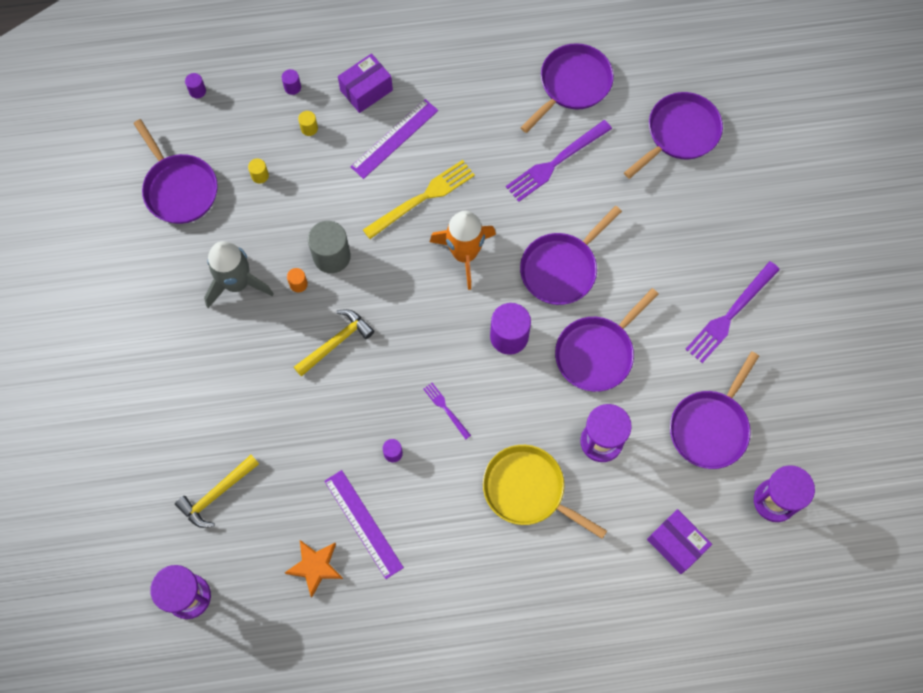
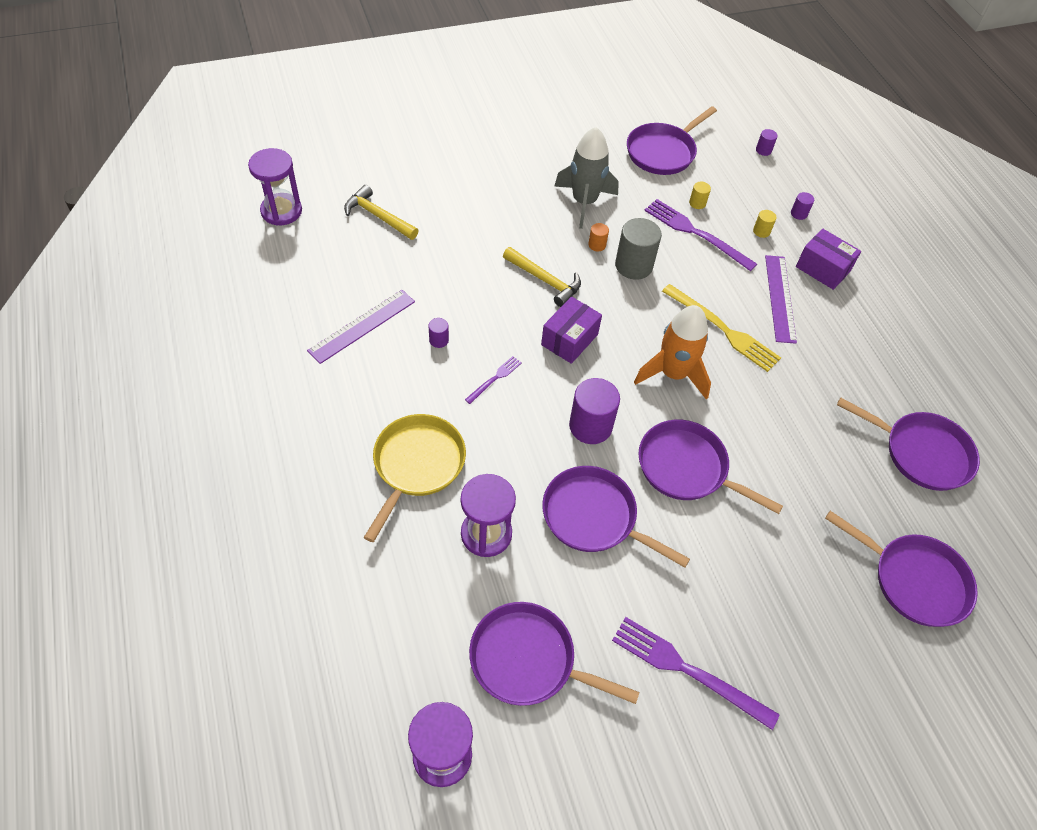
camera: 75 degrees right, 15 degrees down
orange star [285,540,343,597] -> none
purple ruler [350,99,438,179] -> purple ruler turned 60 degrees clockwise [765,255,797,344]
purple fork [506,120,612,202] -> purple fork moved to [644,199,757,271]
purple box [647,509,712,574] -> purple box moved to [541,297,602,364]

